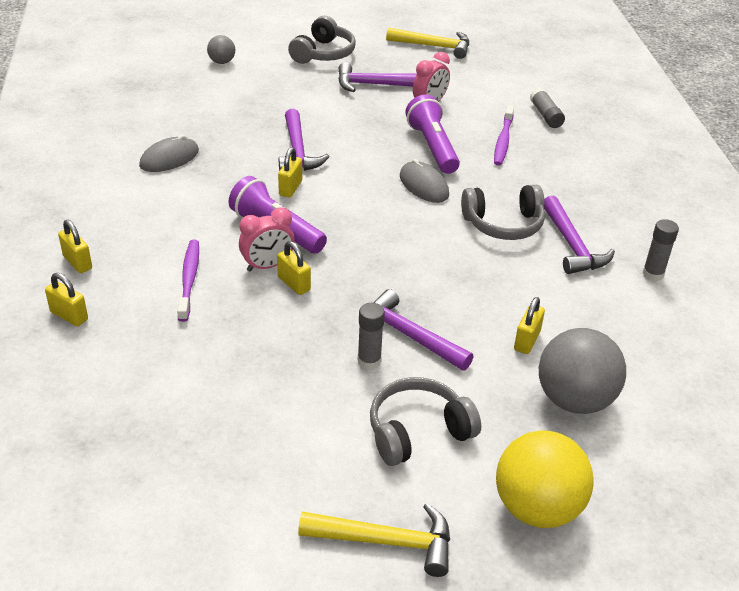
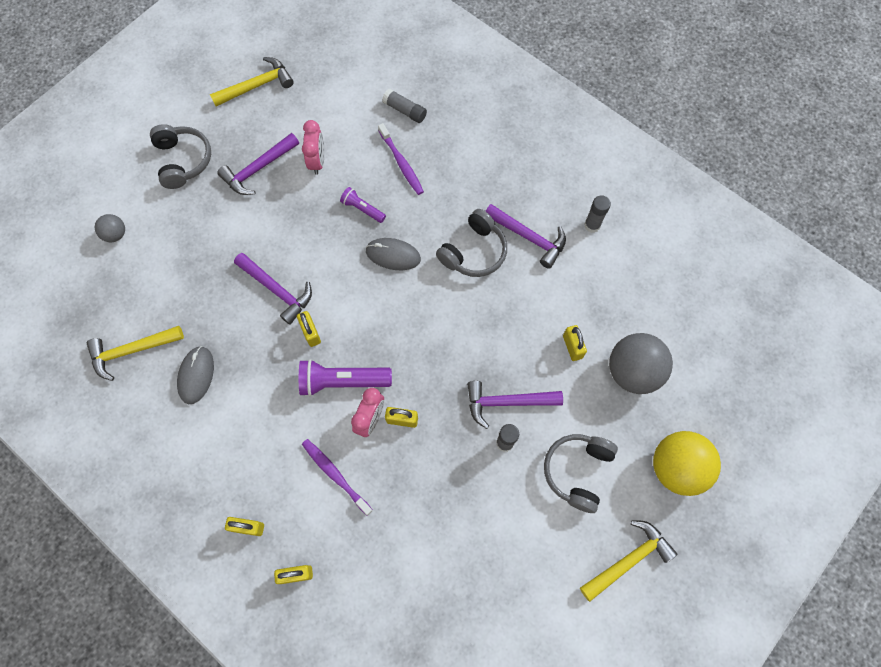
camera: 40 degrees left, 30 degrees up
purple flashlight [405,95,460,174] -> purple flashlight [340,187,386,223], size x0.56
none -> yellow hammer [87,326,184,381]

